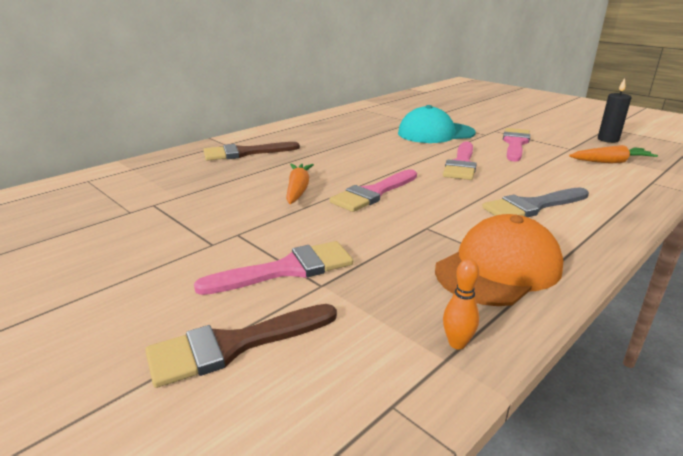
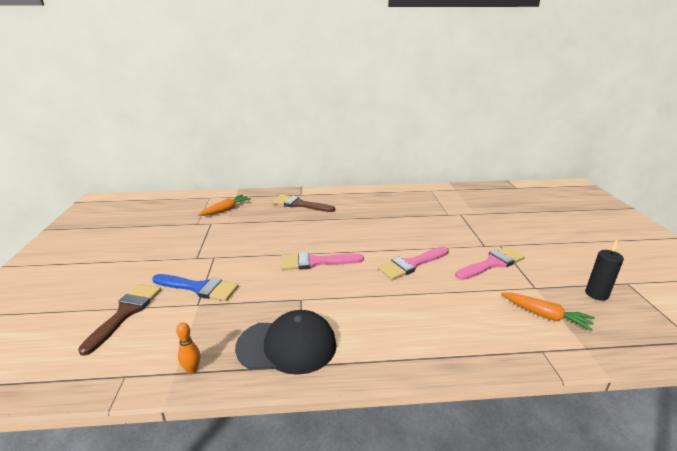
camera: 40 degrees right, 0 degrees up
brown brush [145,304,337,388] -> brown brush turned 90 degrees clockwise [78,284,161,356]
pink brush [194,241,353,295] -> blue brush [152,274,238,301]
orange carrot [286,164,314,204] -> orange carrot moved to [198,195,251,216]
turquoise cap [398,105,476,143] -> none
orange cap [435,214,563,306] -> black cap [235,310,337,375]
grey brush [482,188,589,217] -> none

